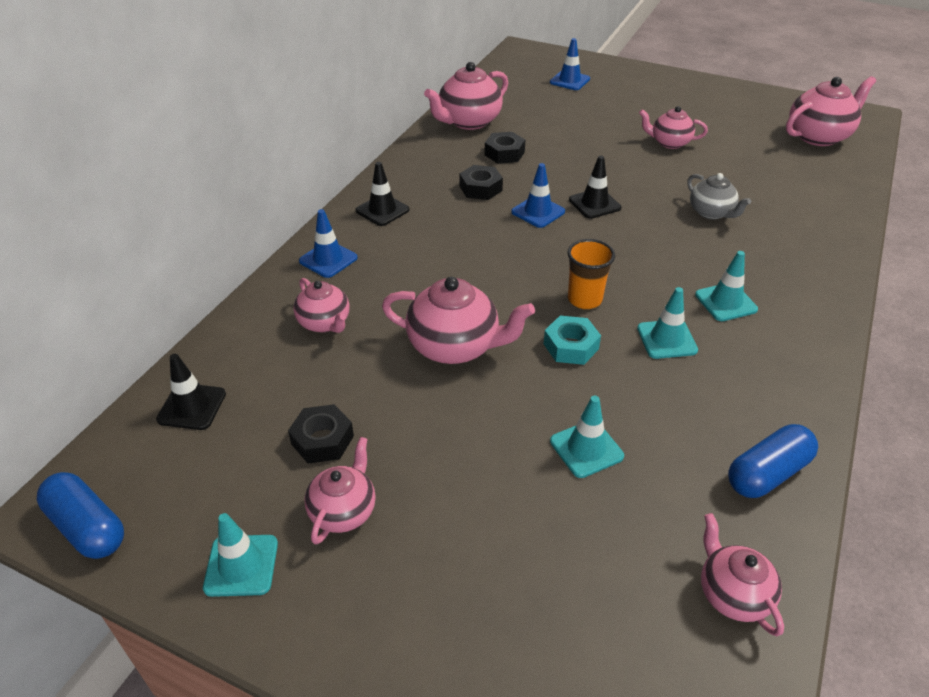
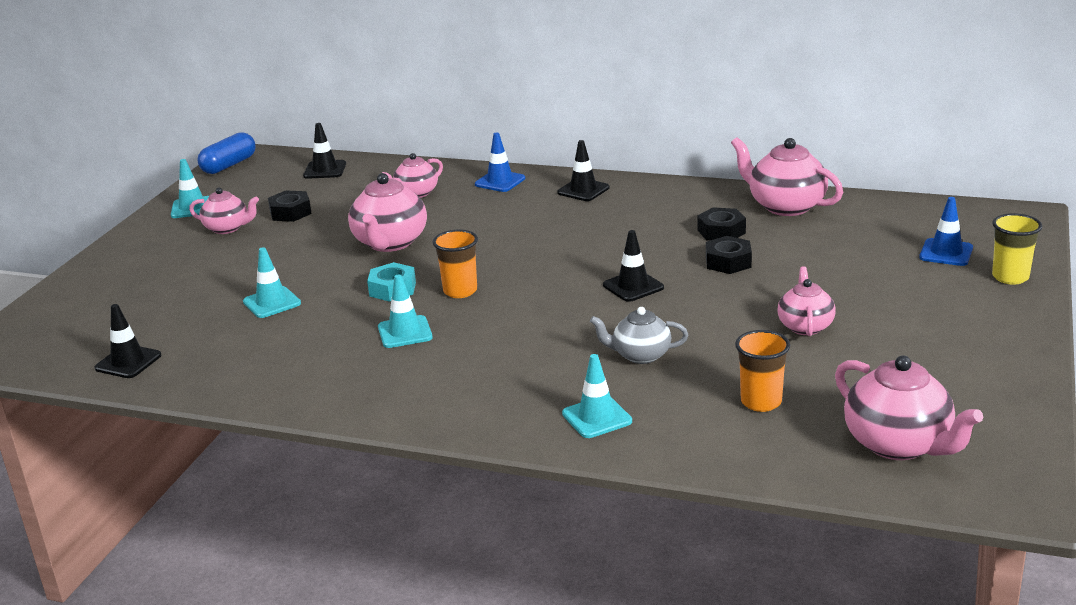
camera: 85 degrees right, 15 degrees down
black nut [459,165,503,200] -> black nut moved to [706,236,752,274]
blue traffic cone [511,163,565,228] -> none
grey teapot [687,173,751,219] -> grey teapot turned 45 degrees clockwise [590,307,688,364]
turquoise traffic cone [695,251,758,321] -> turquoise traffic cone moved to [562,354,632,438]
pink teapot [701,513,784,636] -> black traffic cone [94,304,161,378]
blue capsule [728,424,818,498] -> none
none -> orange cup [735,330,790,412]
none -> yellow cup [992,213,1042,285]

